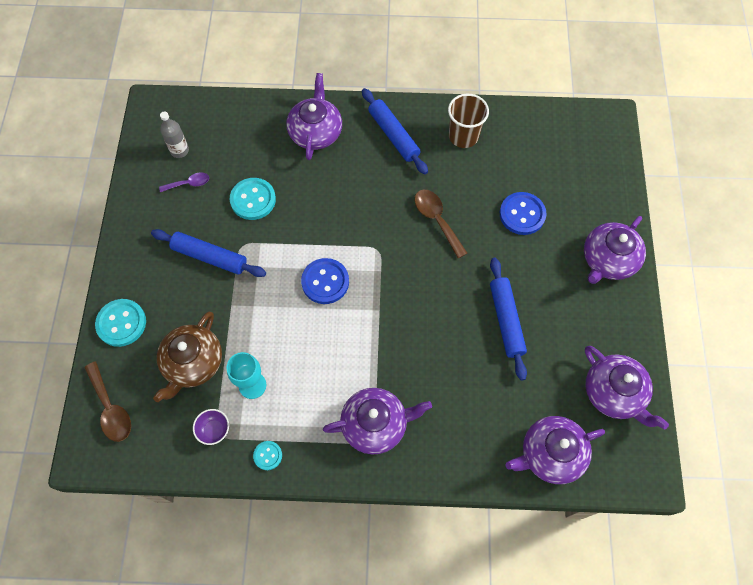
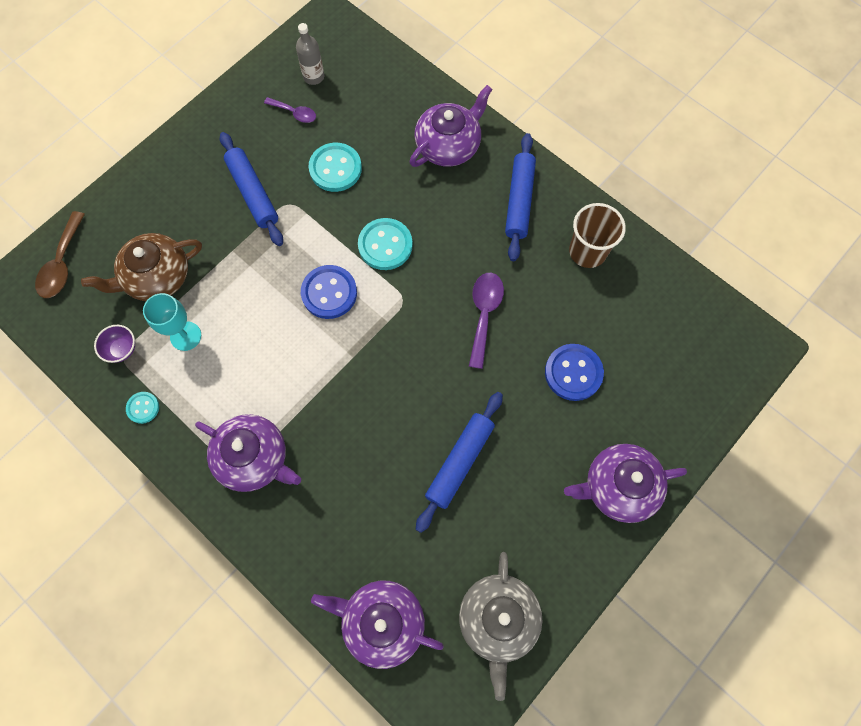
camera: 40 degrees right, 5 degrees up
turquoise button [95,299,146,347] -> turquoise button moved to [358,218,413,270]
brown spoon [414,190,468,258] -> purple spoon [469,273,504,369]
purple teapot [585,346,669,430] -> grey teapot [459,552,542,701]

